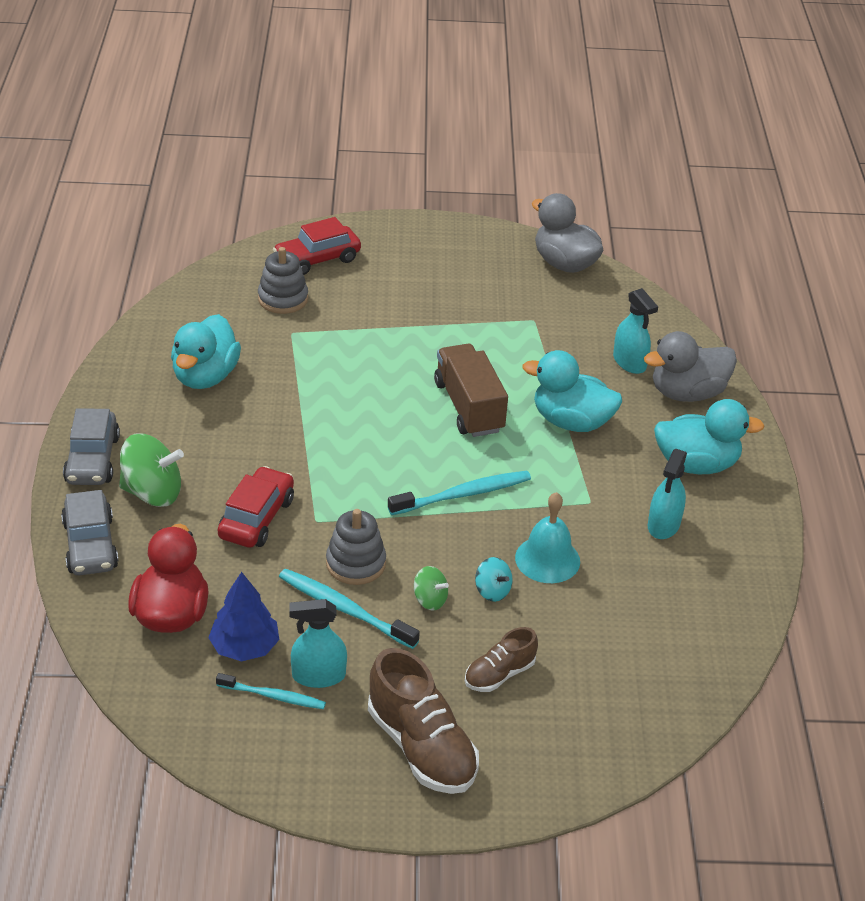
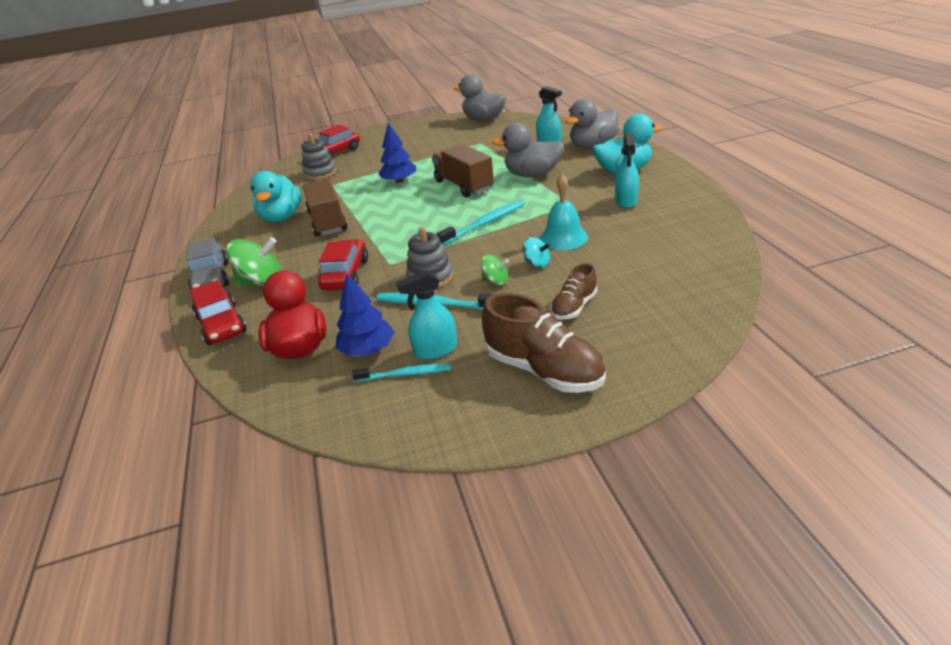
camera: 10 degrees left, 5 degrees down
grey car [61,490,118,575] -> red car [190,280,246,345]
turquoise duck [522,350,622,432] -> grey duck [492,123,564,177]
none -> brown truck [302,178,347,237]
none -> blue tree [378,122,416,183]

